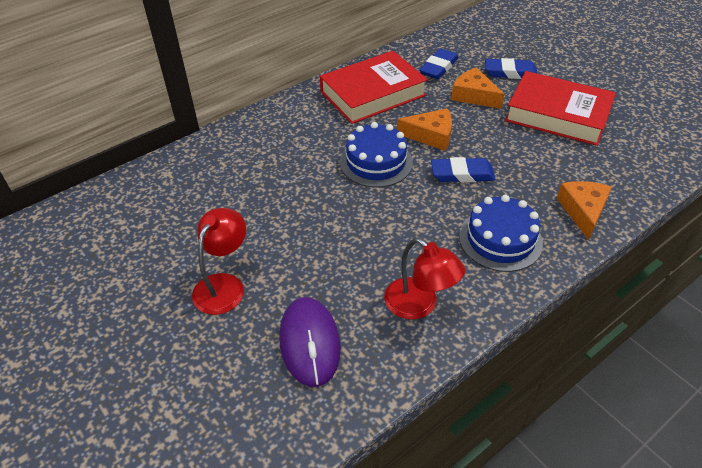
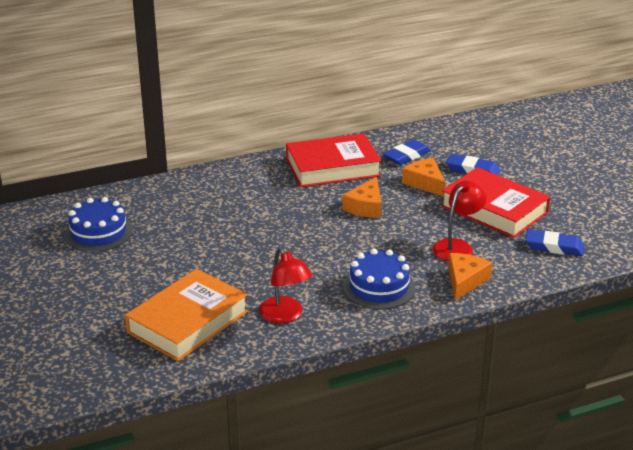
camera: 15 degrees right, 15 degrees down
red lamp [192,208,246,315] -> red lamp moved to [432,180,487,261]
purple mouse [279,297,341,387] -> orange book [125,269,248,361]
blue cake [340,122,413,187] -> blue cake moved to [64,197,133,252]
orange cheese [397,108,452,151] -> orange cheese turned 90 degrees clockwise [342,177,381,218]
blue eraser [431,157,496,183] -> blue eraser moved to [525,230,584,256]

